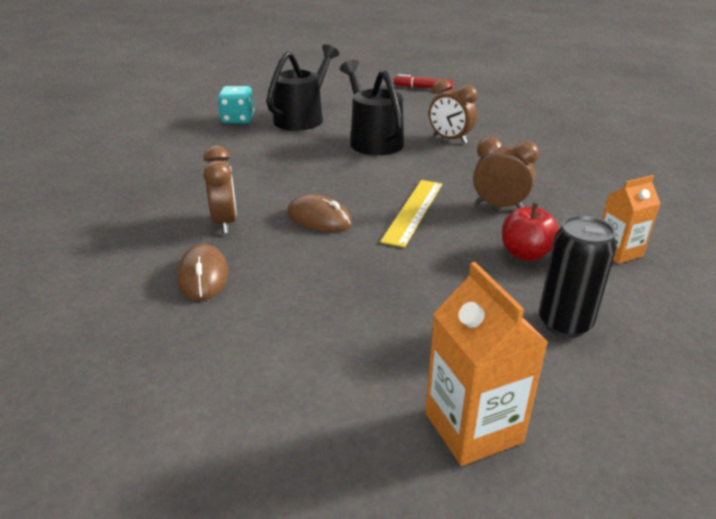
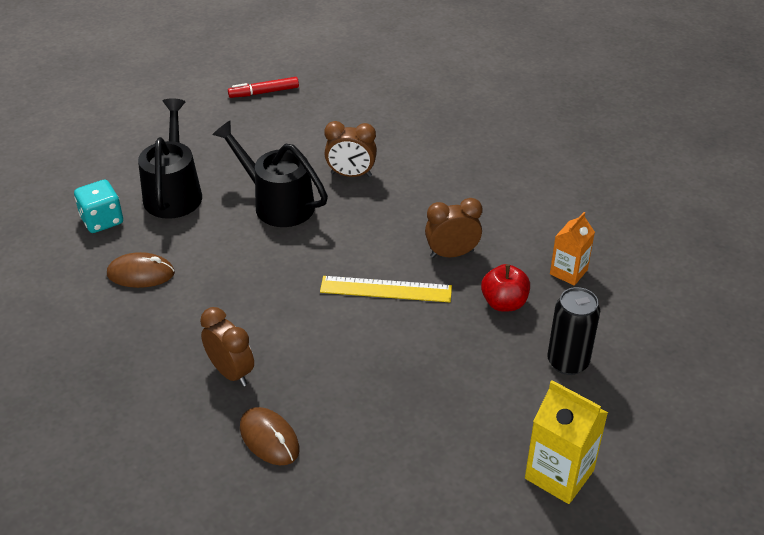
camera: 30 degrees left, 10 degrees up
brown mouse [287,194,352,232] -> brown mouse moved to [107,252,175,288]
yellow ruler [380,180,442,248] -> yellow ruler turned 75 degrees counterclockwise [320,276,452,302]
orange carton [425,262,548,466] -> yellow carton [525,380,608,504]

